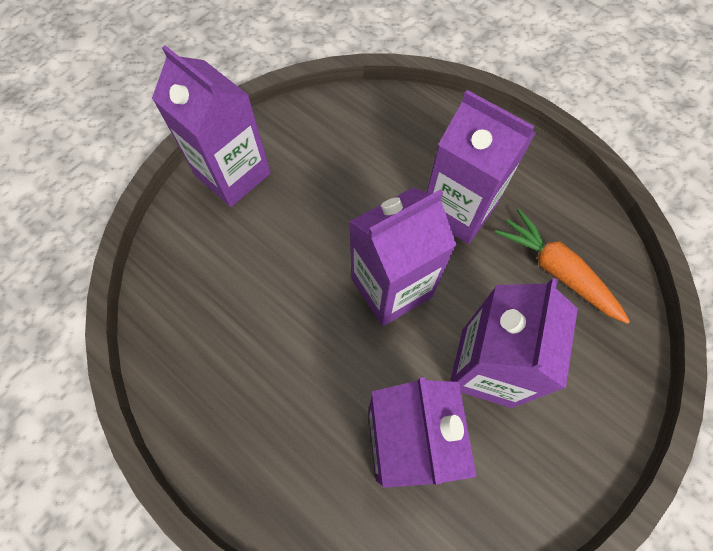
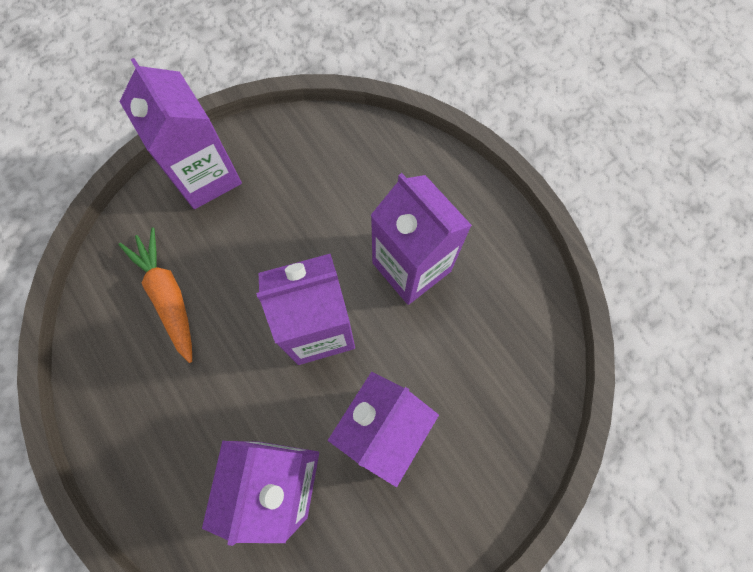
camera: 15 degrees right, 5 degrees up
orange carrot [495,209,630,324] -> orange carrot moved to [119,227,192,363]

